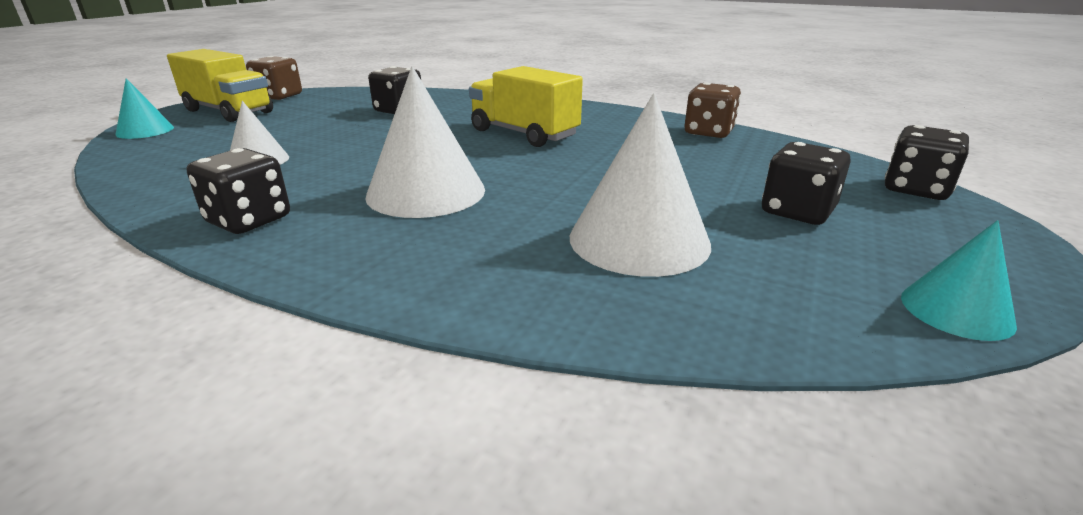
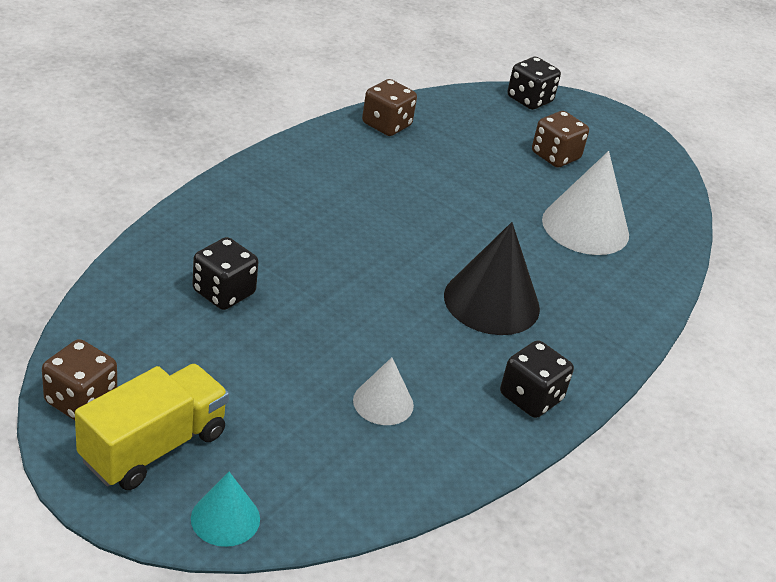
camera: 85 degrees left, 10 degrees up
white cone [365,66,485,218] -> black cone [444,222,540,335]
yellow truck [469,66,583,147] -> none
black dice [762,142,850,225] -> brown dice [532,111,589,168]
turquoise cone [901,220,1017,341] -> none

